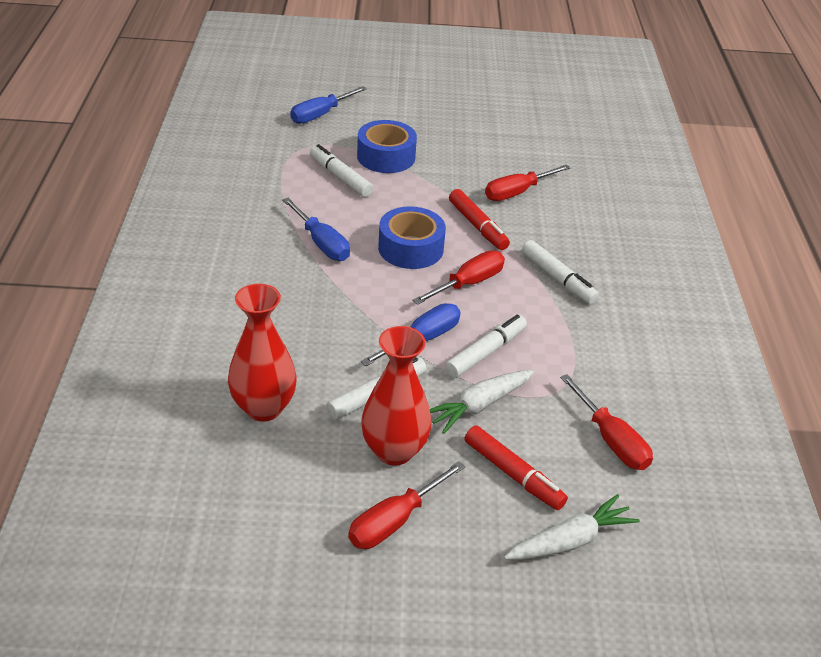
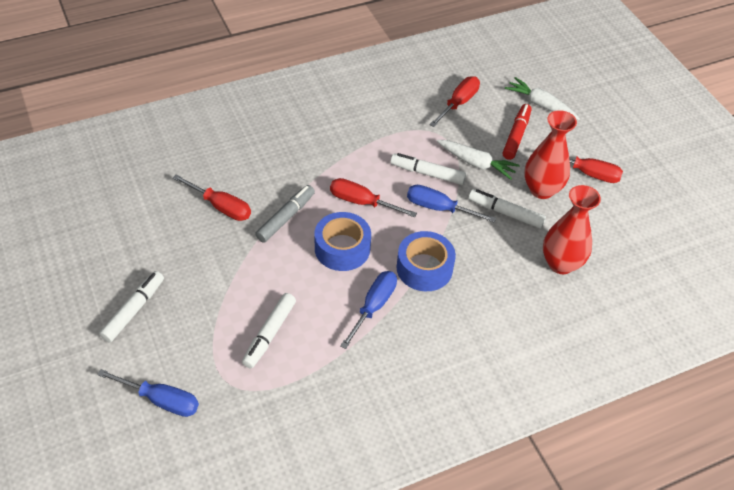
camera: 115 degrees left, 10 degrees up
blue tape [357,120,417,173] -> blue tape moved to [396,231,456,291]
red marker [449,189,510,250] -> grey marker [255,185,315,243]
white marker [522,240,599,304] -> white marker moved to [99,271,164,342]

